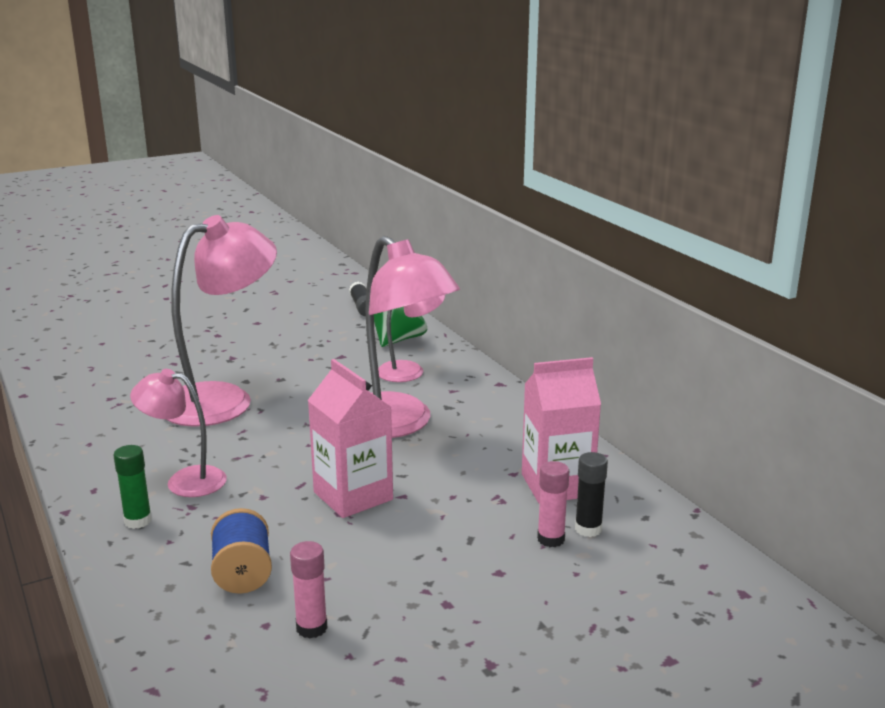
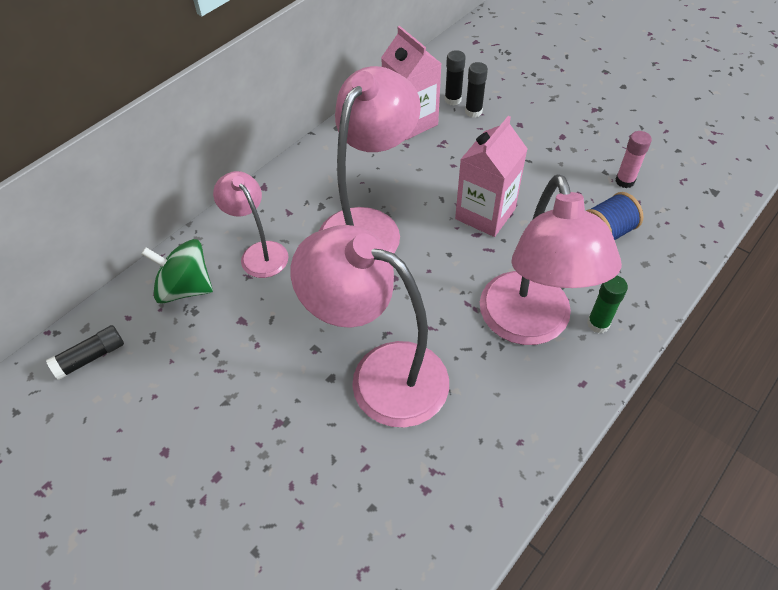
camera: 110 degrees left, 30 degrees up
pink lamp [130,369,227,497] -> pink lamp [480,174,622,345], size x1.79
pink glue stick [537,461,569,547] -> black glue stick [465,62,488,118]

